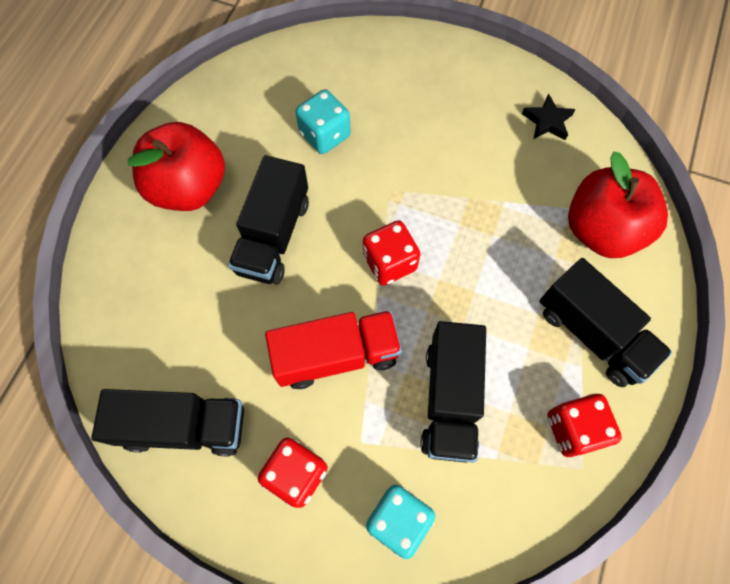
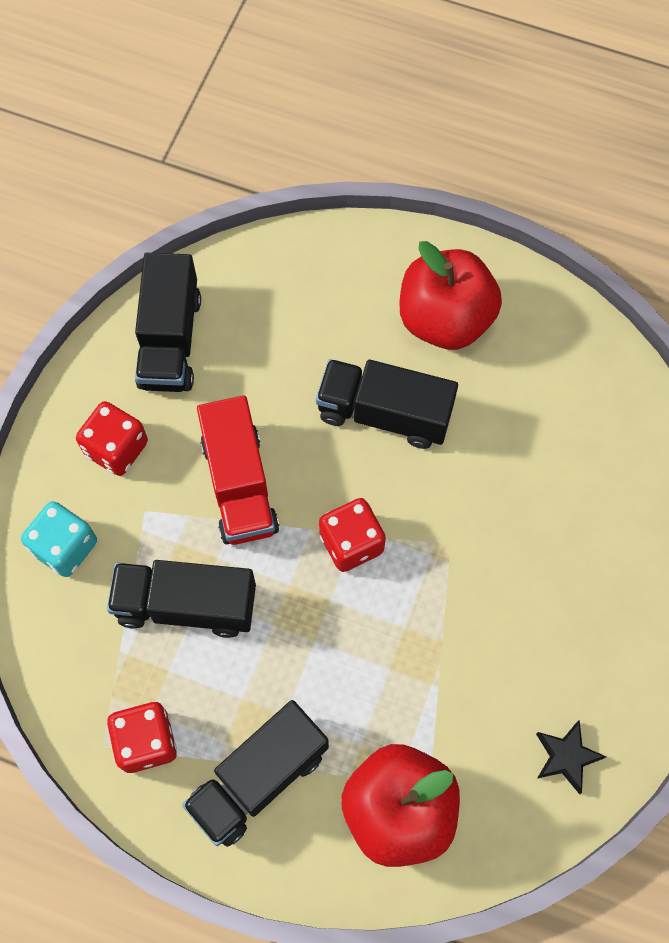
camera: 90 degrees right, 0 degrees up
turquoise dice [296,89,351,154] -> none

